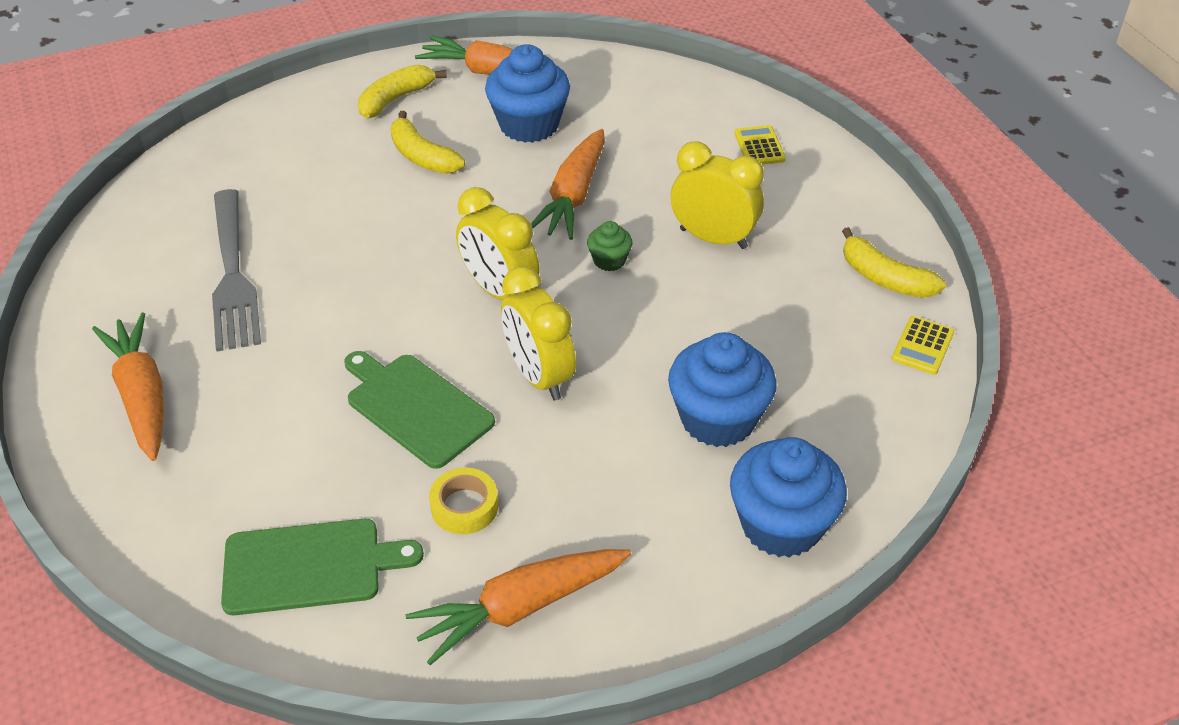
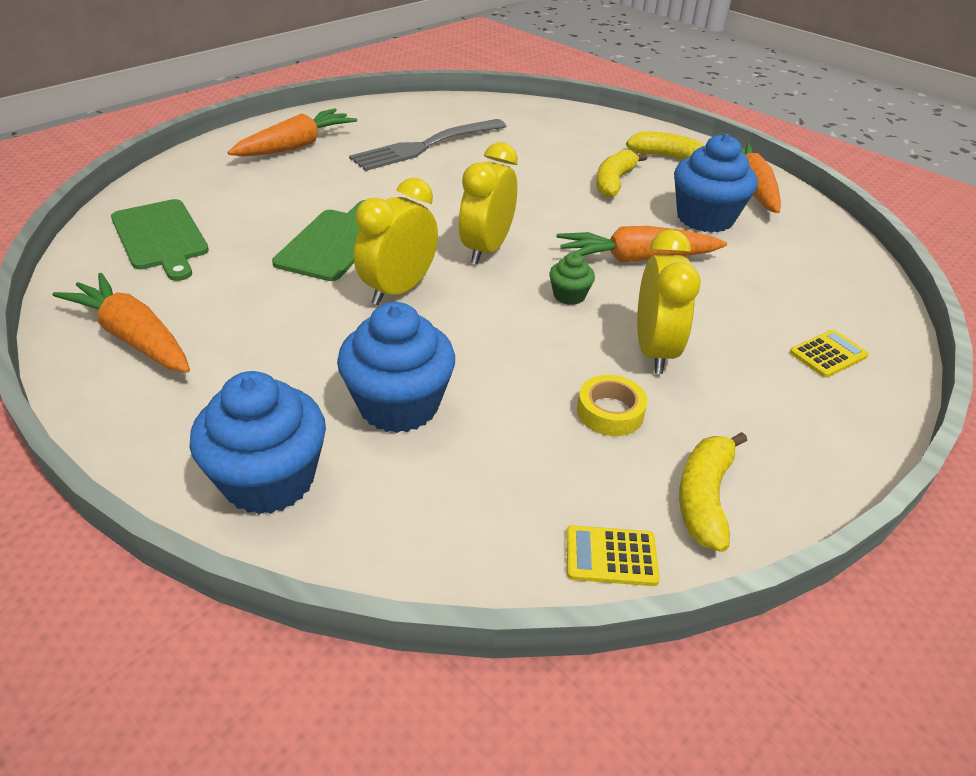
camera: 65 degrees right, 5 degrees down
yellow tape [429,467,498,534] -> yellow tape moved to [577,375,648,436]

